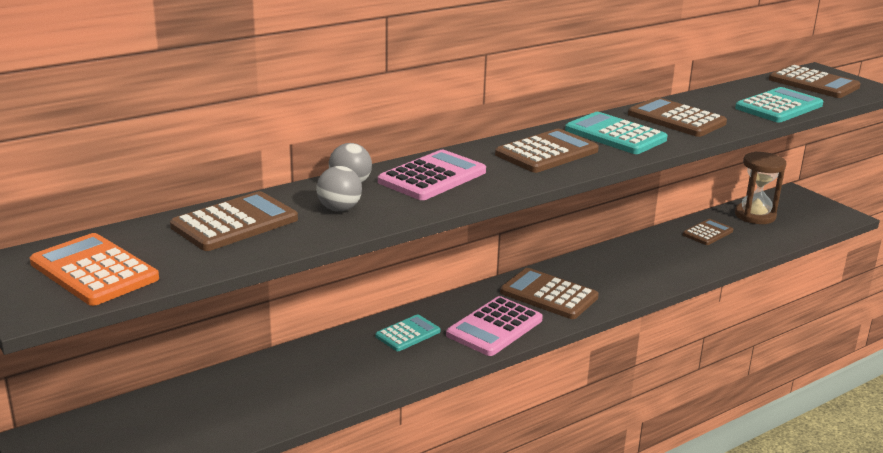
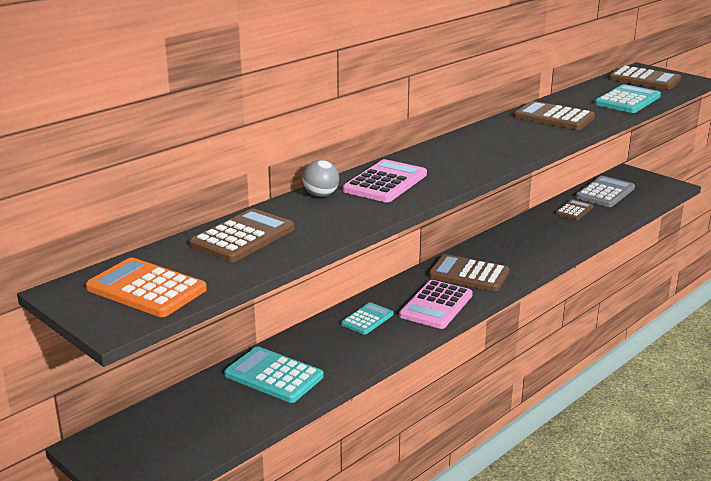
camera: 10 degrees left, 0 degrees up
grey ball [316,166,362,211] -> none
brown calculator [495,129,599,173] -> none
turquoise calculator [565,112,668,154] -> turquoise calculator moved to [224,346,323,403]
brown hourglass [735,152,787,224] -> grey calculator [575,176,635,207]

